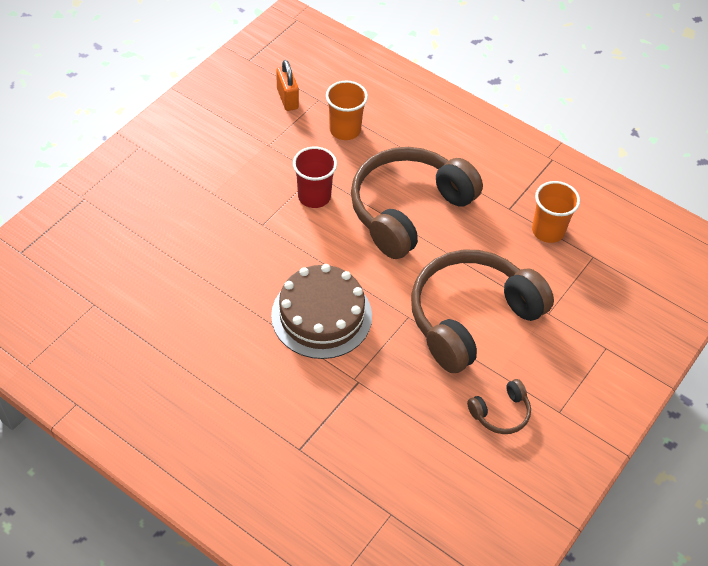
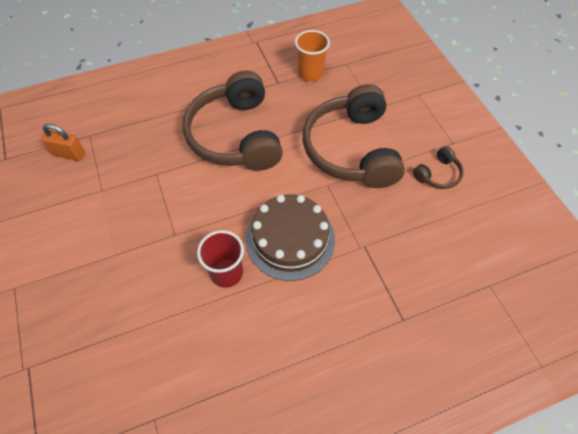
camera: 55 degrees left, 5 degrees up
red cup [293,147,337,208] -> red cup moved to [197,230,244,288]
orange cup [326,81,368,140] -> none
brown headphones [467,379,531,434] -> brown headphones turned 45 degrees clockwise [413,146,464,189]

